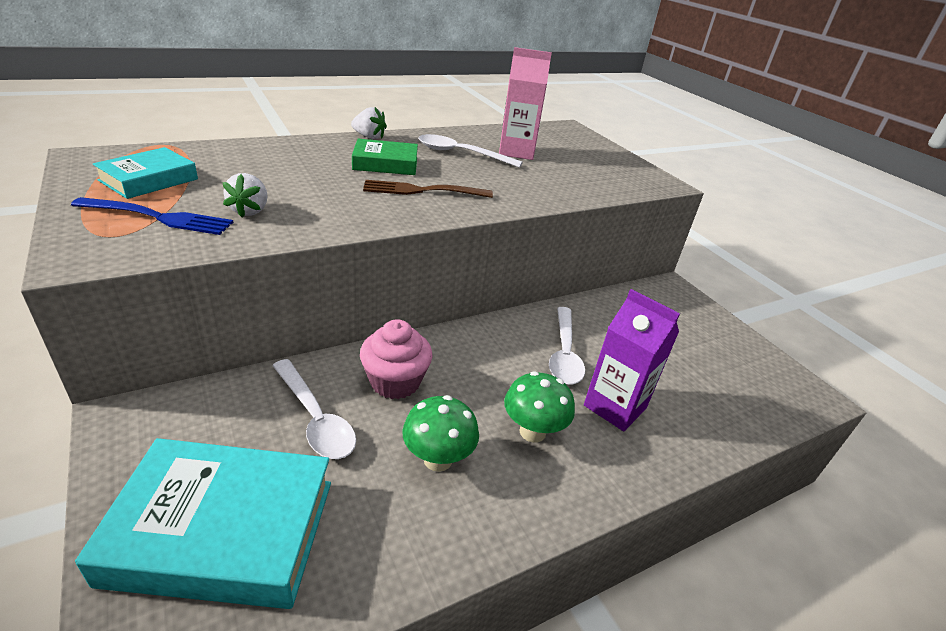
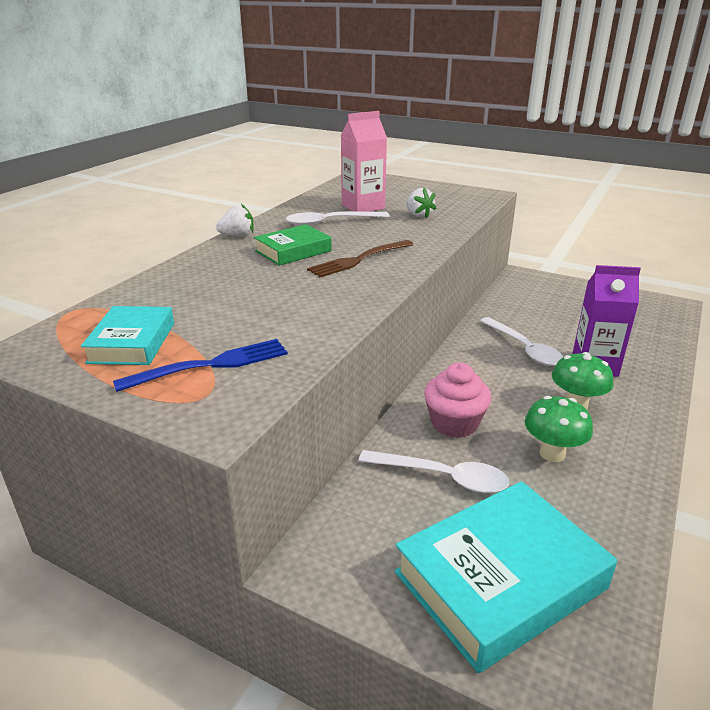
camera: 30 degrees left, 5 degrees down
white strawberry [222,173,267,218] -> white strawberry moved to [406,188,437,218]

